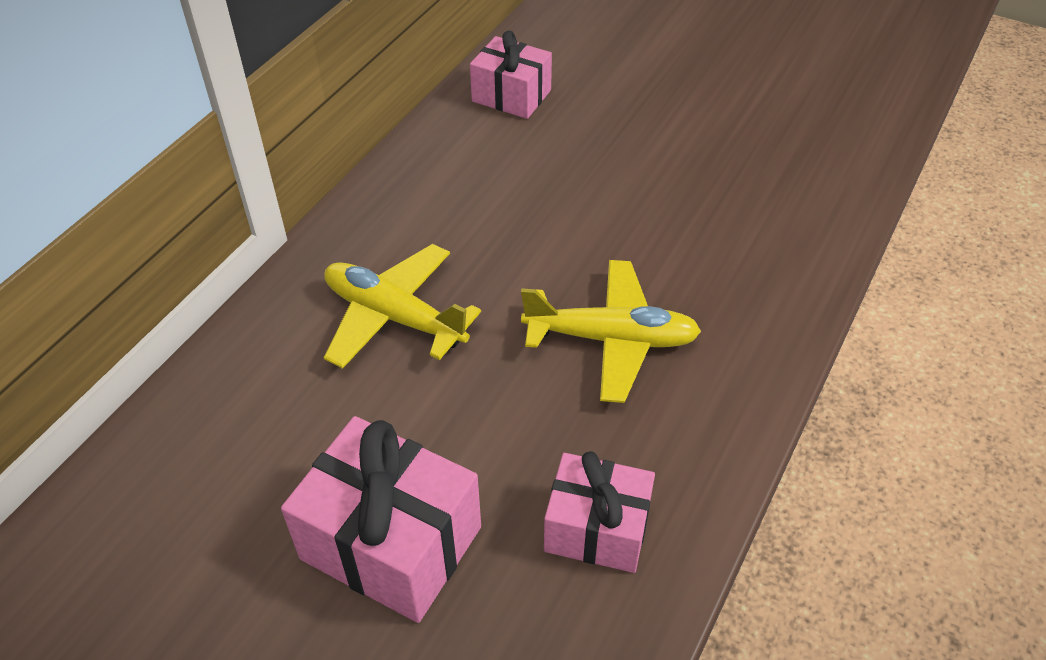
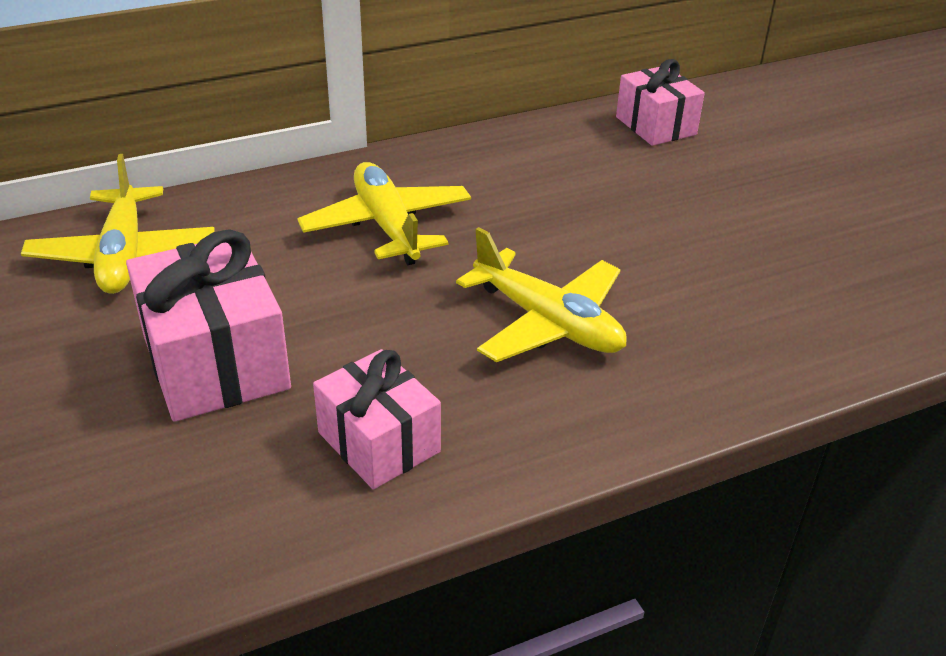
camera: 35 degrees right, 10 degrees down
none -> yellow plane [21,154,215,294]

